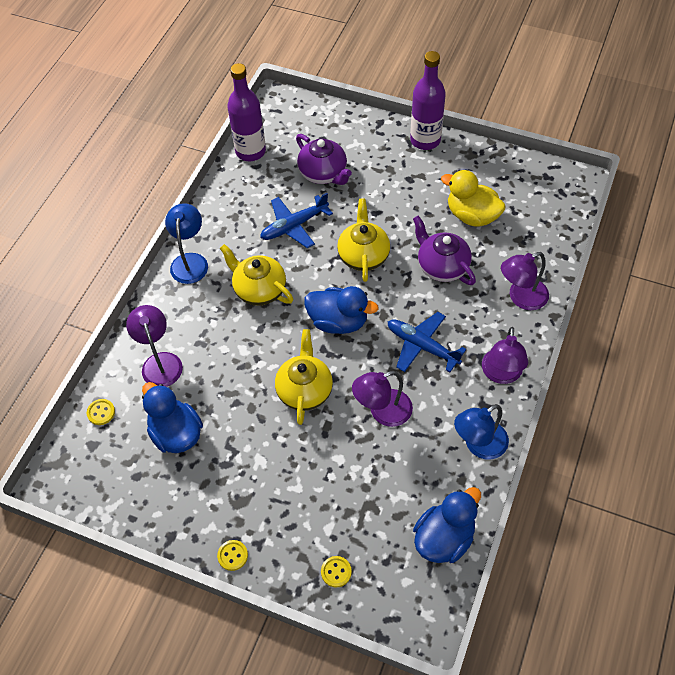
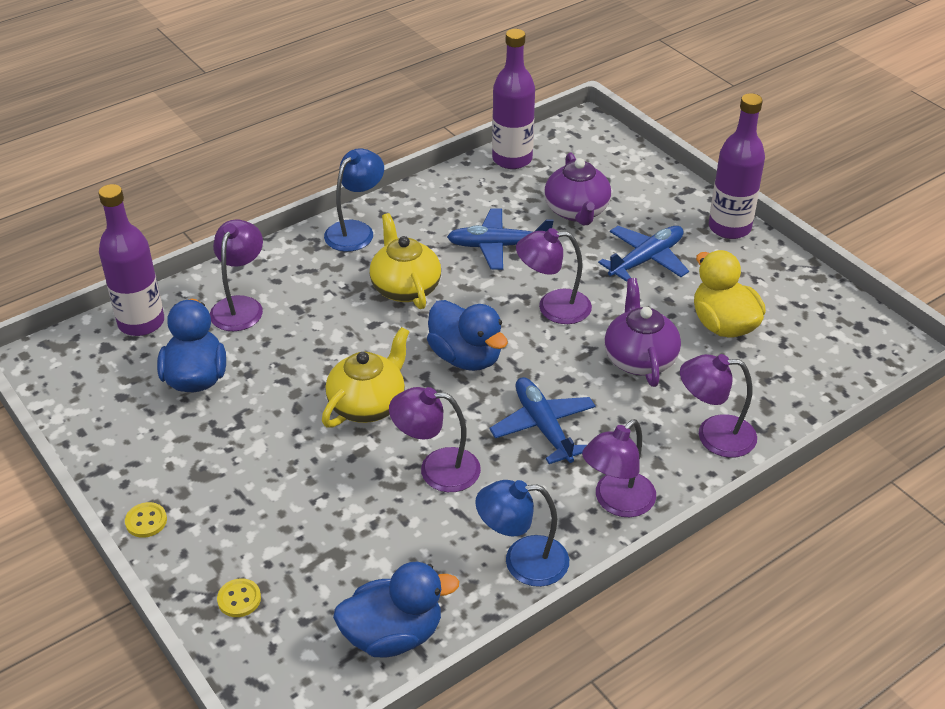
camera: 30 degrees right, 15 degrees down
yellow button [87,399,115,425] -> purple bottle [98,184,164,336]
yellow teapot [337,199,390,282] -> purple lamp [516,228,592,324]
none -> blue plane [598,226,689,282]

